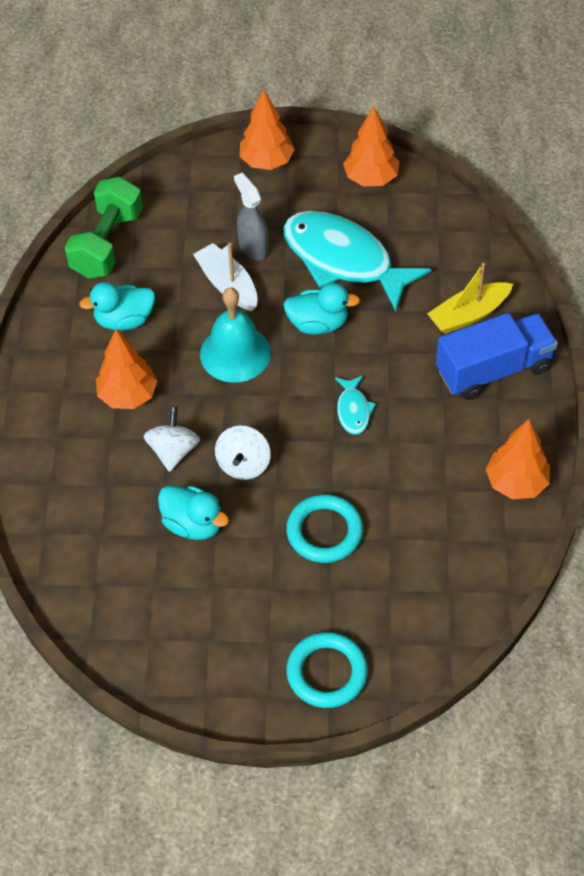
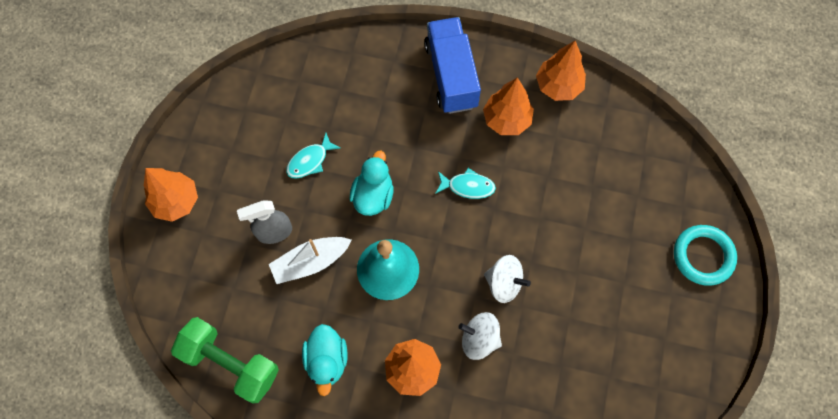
camera: 80 degrees left, 15 degrees up
turquoise duck [158,486,229,540] -> none
turquoise fish [283,211,431,311] -> turquoise fish [286,133,341,179], size x0.43
turquoise ring [286,494,363,563] -> none
orange tree [343,106,399,187] -> orange tree moved to [483,77,534,135]
yellow boat [427,263,513,334] -> none

